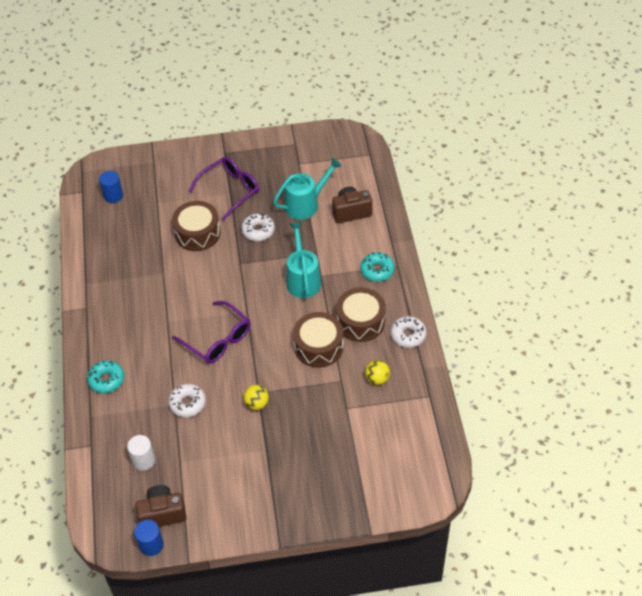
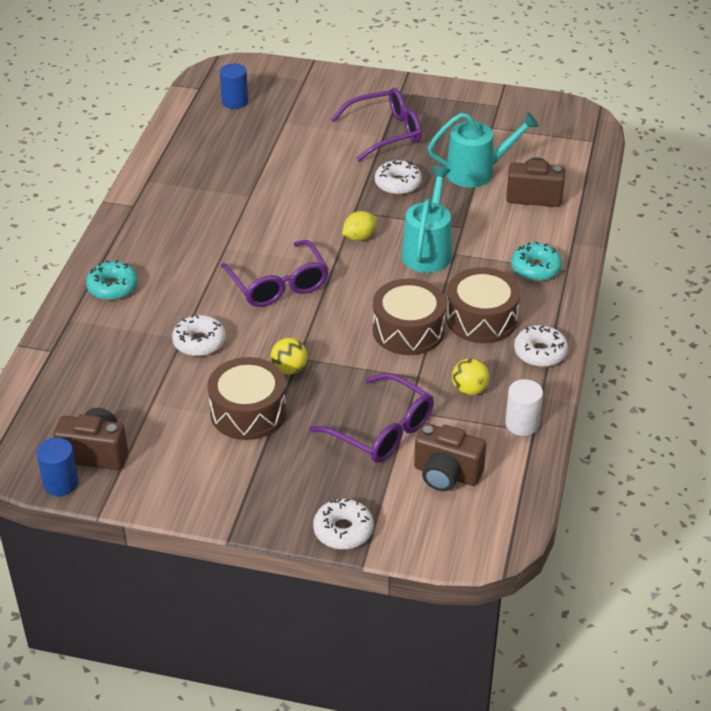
camera: 20 degrees right, 10 degrees down
white cylinder [127,435,155,471] -> white cylinder moved to [505,379,543,436]
brown drum [172,201,220,251] -> brown drum moved to [208,357,287,440]
none -> purple glasses [309,373,434,463]
none -> white donut [313,499,374,550]
none -> yellow lemon [342,211,377,241]
none -> brown camera [414,423,486,491]

